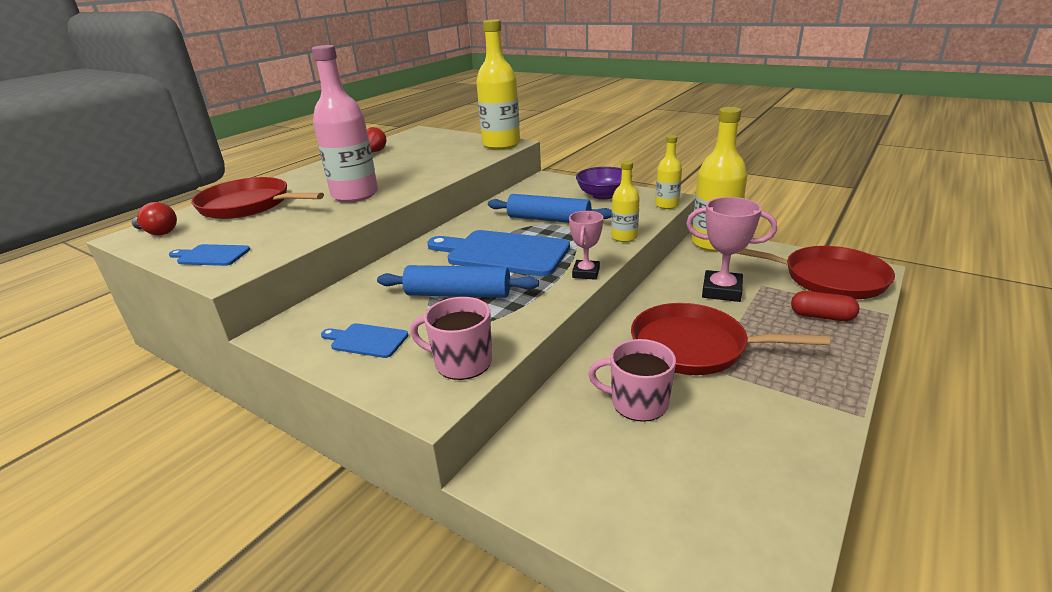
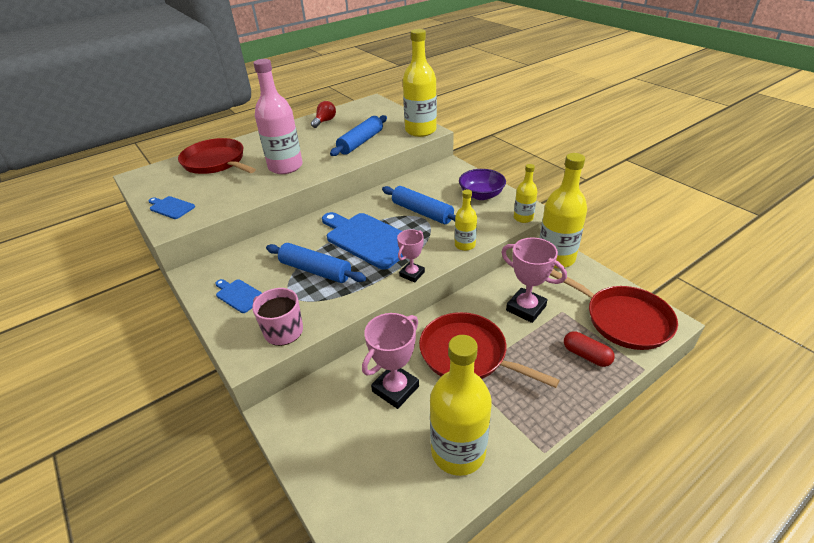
camera: 20 degrees right, 10 degrees up
red light bulb [132,202,177,235] -> none
pink mug [588,339,676,422] -> pink trophy [362,313,419,409]
none -> blue rolling pin [330,115,387,156]
none -> yellow bottle [430,335,492,476]

